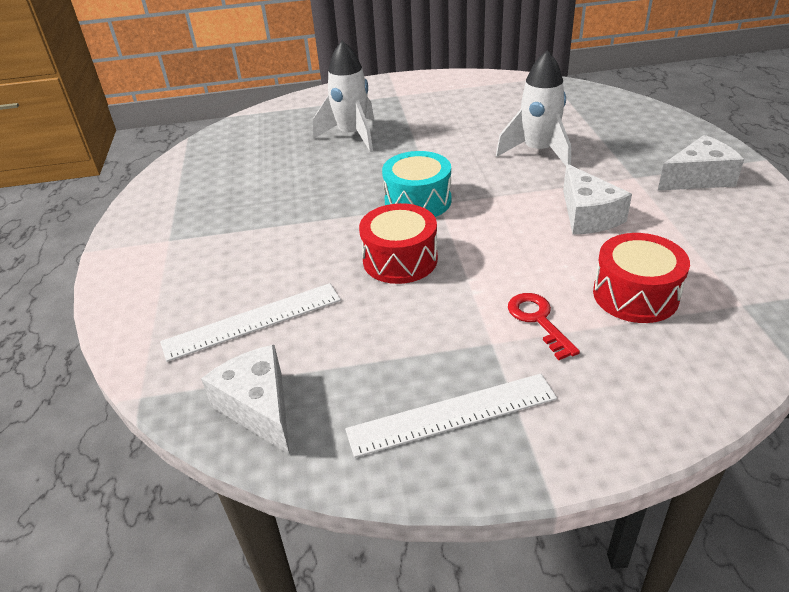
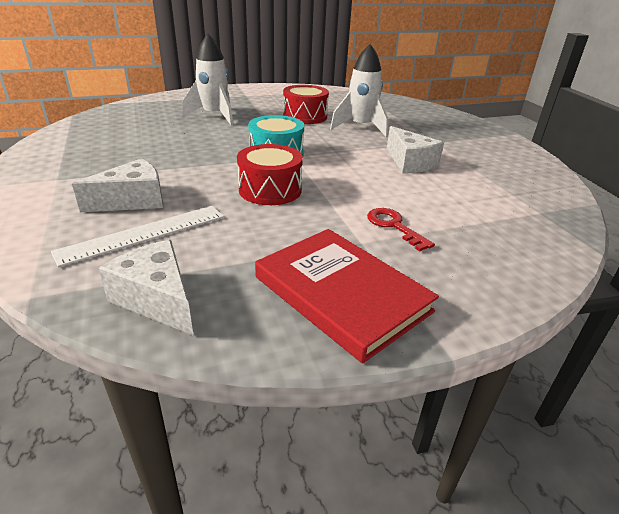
camera: 15 degrees left, 5 degrees down
white ruler [345,374,557,458] -> red book [255,229,439,363]
red drum [593,233,690,323] -> red drum moved to [283,85,329,124]
white cheese [658,135,744,191] -> white cheese moved to [72,158,163,212]

